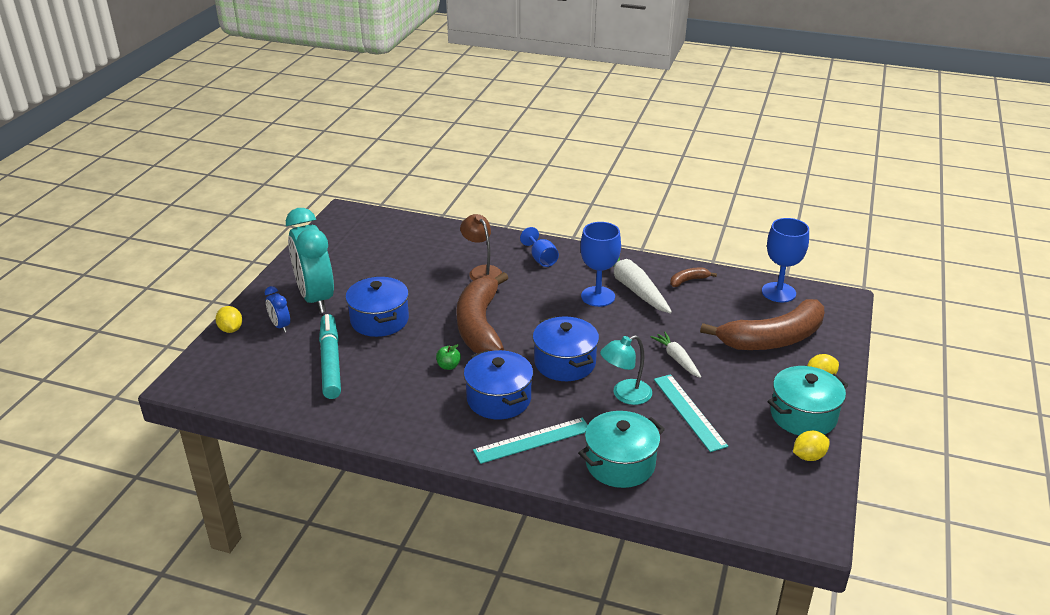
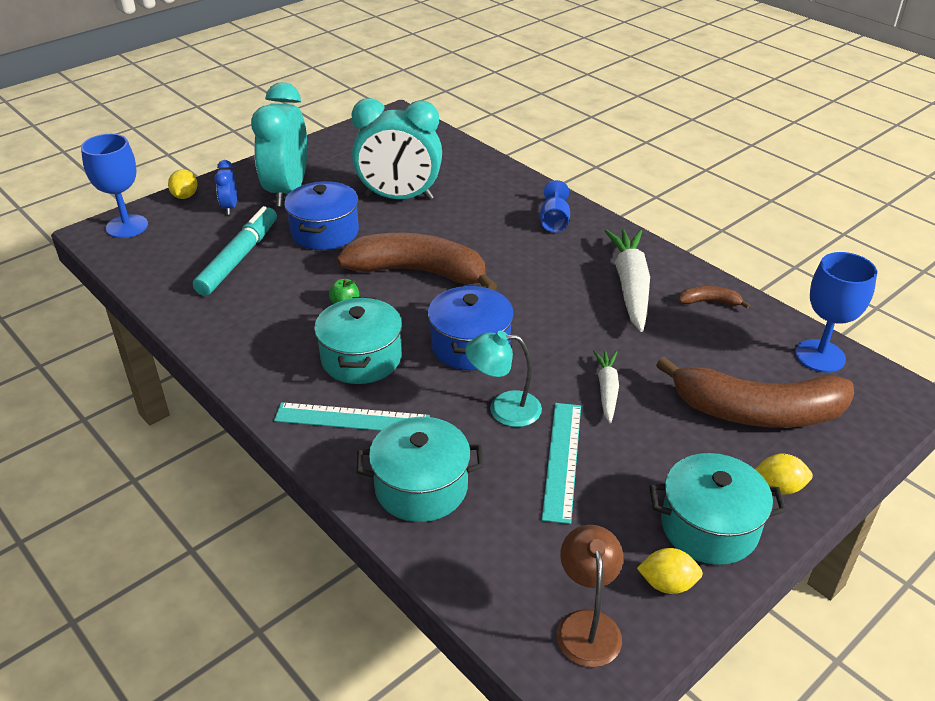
camera: 30 degrees right, 5 degrees up
brown banana [457,272,508,353] -> brown banana turned 75 degrees clockwise [337,233,497,291]
brown lamp [460,214,502,281] -> brown lamp moved to [557,525,623,667]
blue pot [464,350,533,419] -> turquoise pot [314,297,402,384]
blue goblet [580,222,621,307] -> blue goblet moved to [81,134,148,238]
none -> turquoise clock [352,98,442,200]

